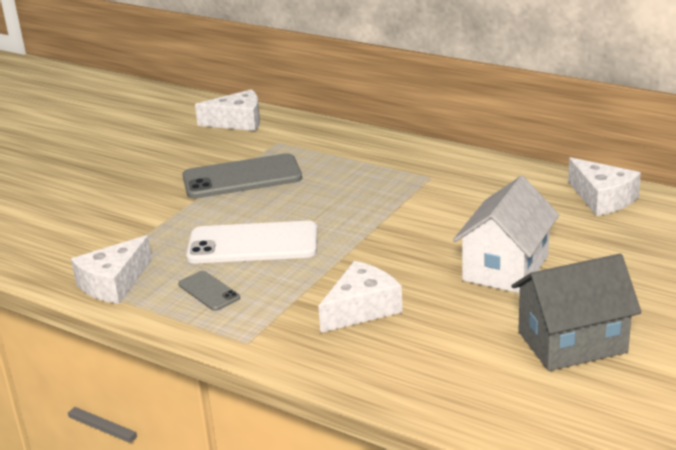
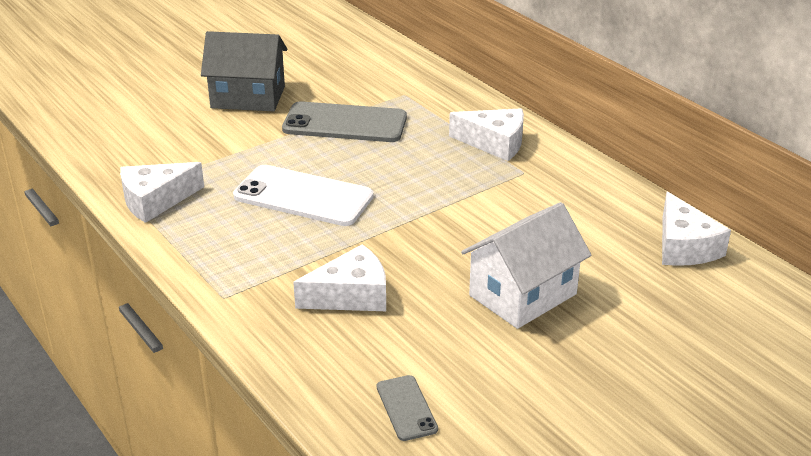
camera: 20 degrees right, 5 degrees up
grey phone [178,271,240,311] -> grey phone moved to [377,375,438,441]
white cheese [195,89,260,131] -> white cheese moved to [449,108,524,161]
grey house [511,254,642,371] -> grey house moved to [201,31,287,111]

